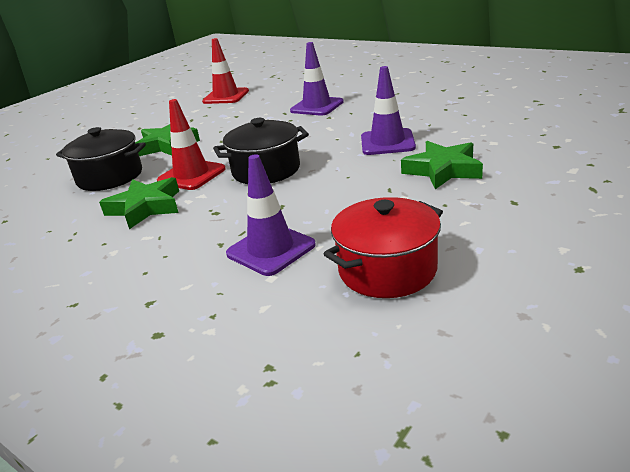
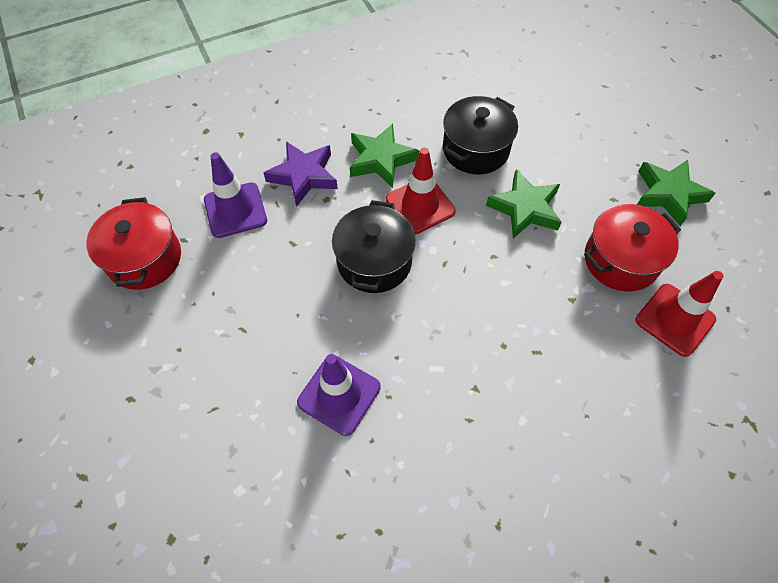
camera: 115 degrees right, 30 degrees up
purple traffic cone [290,42,344,116] -> none
green star [401,141,483,189] -> green star moved to [637,160,715,226]
none -> purple star [264,141,338,207]
none -> red pot [584,204,681,291]

